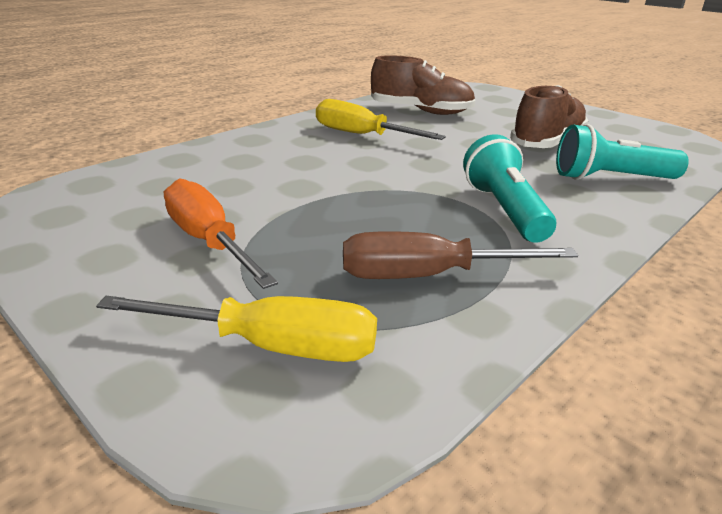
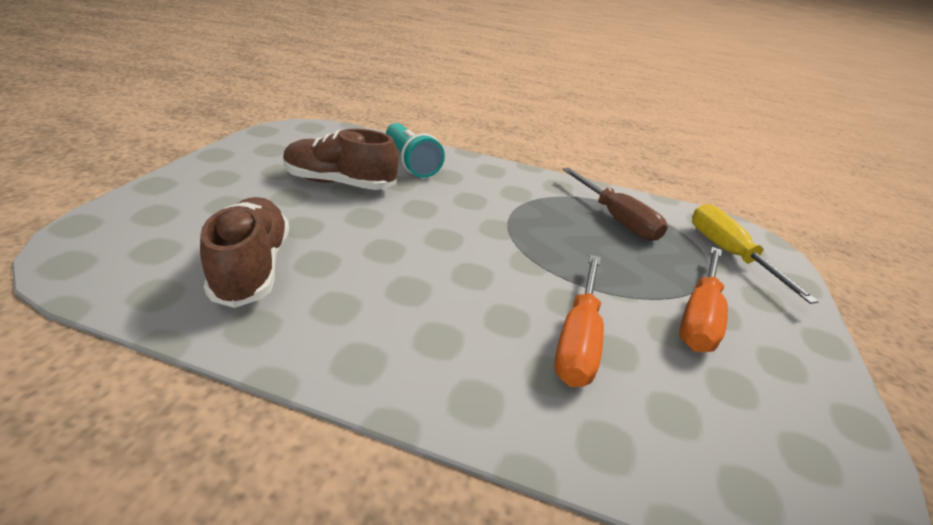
camera: 120 degrees left, 5 degrees up
yellow screwdriver [316,99,446,140] -> none
turquoise flashlight [463,134,556,243] -> none
none -> orange screwdriver [554,255,604,387]

